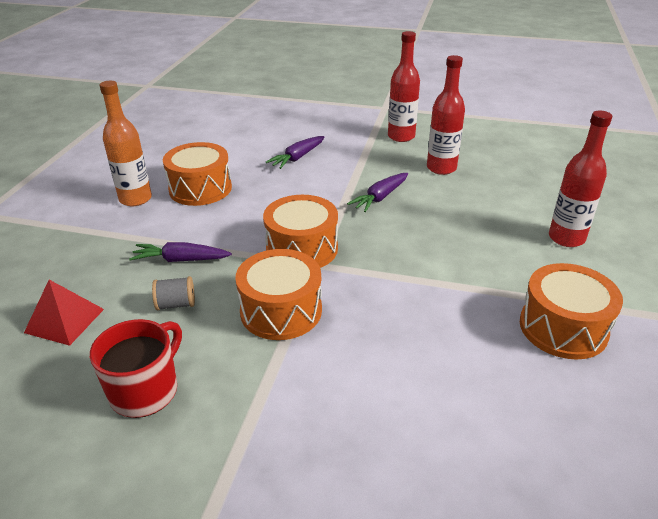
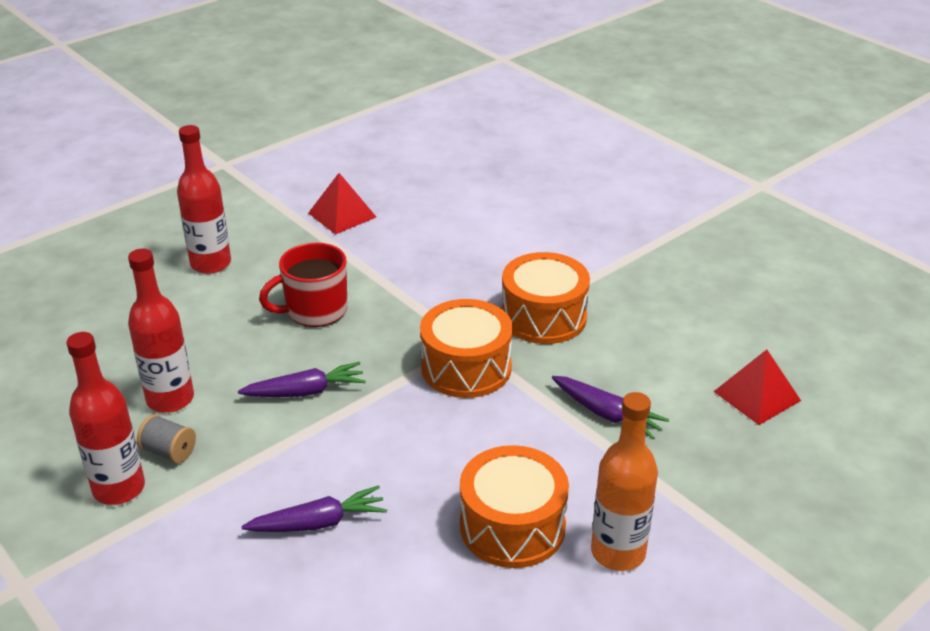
camera: 145 degrees left, 0 degrees up
red mug [90,319,182,418] -> red mug moved to [259,242,347,327]
grey spool [152,276,195,310] -> grey spool moved to [137,414,196,464]
orange drum [520,263,623,359] -> red pyramid [308,173,376,234]

